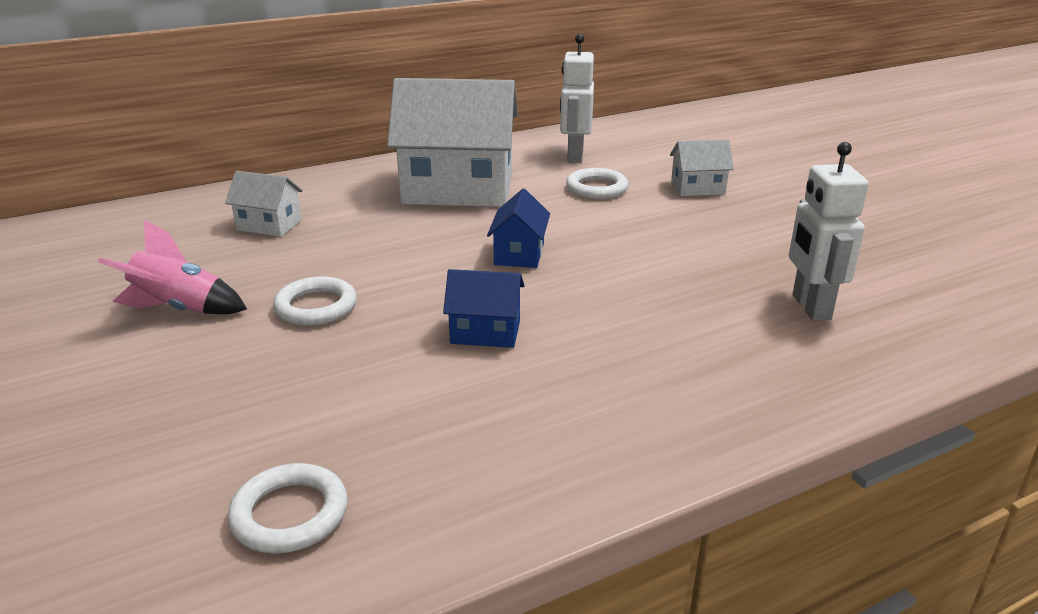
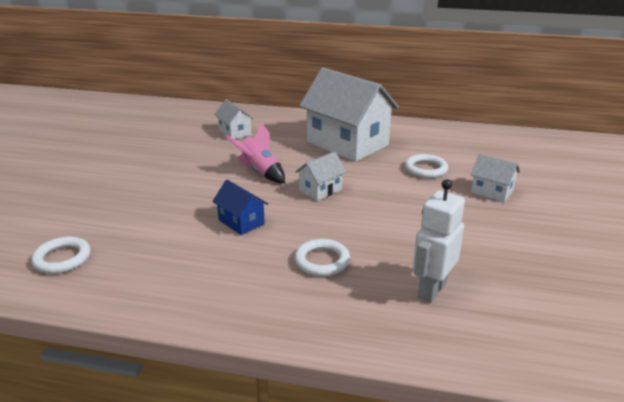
camera: 40 degrees right, 0 degrees up
pink rocket [98,220,247,314] -> pink rocket moved to [225,123,285,183]
white ring [273,276,357,326] -> white ring moved to [294,239,350,276]
blue house [487,189,550,268] -> white house [295,152,347,201]
white robot [560,34,594,163] -> none

